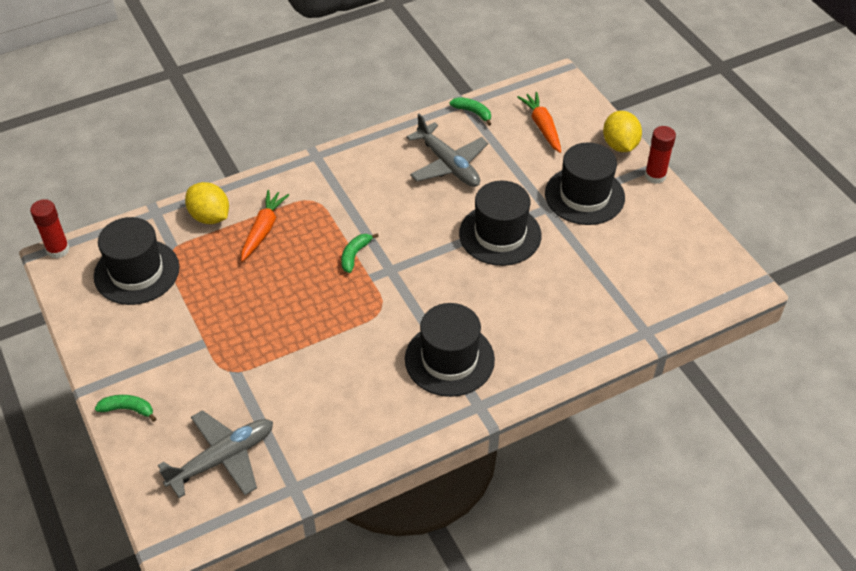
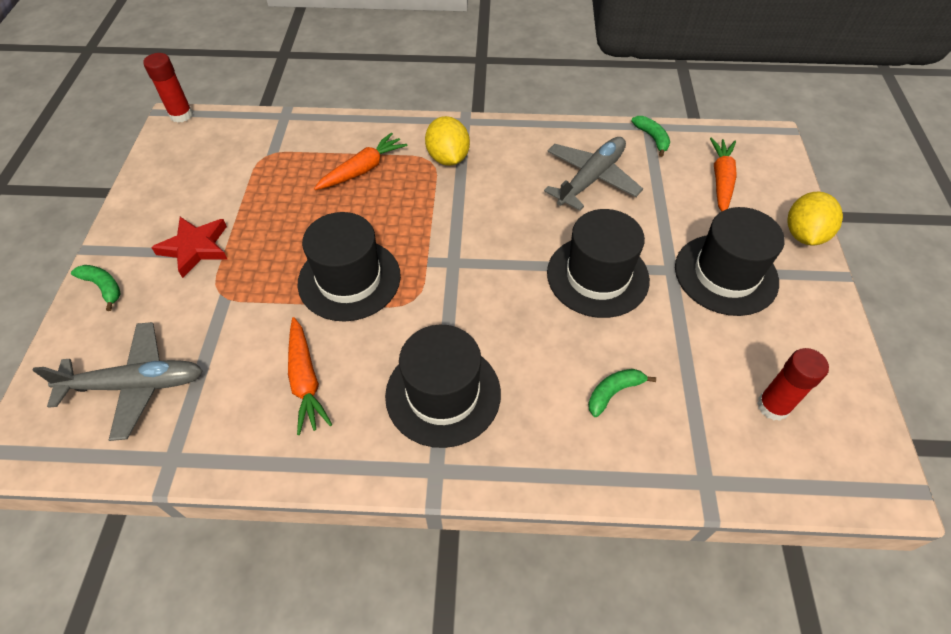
camera: 30 degrees right, 5 degrees up
black hat [94,217,180,305] -> black hat moved to [298,212,401,321]
yellow lemon [185,182,229,224] -> yellow lemon moved to [425,116,470,166]
green banana [341,233,379,273] -> green banana moved to [588,369,656,417]
grey plane [406,113,488,187] -> grey plane turned 135 degrees counterclockwise [544,137,643,211]
red glue stick [645,126,676,184] -> red glue stick moved to [757,348,829,421]
none -> red star [151,217,228,278]
none -> orange carrot [288,317,332,435]

